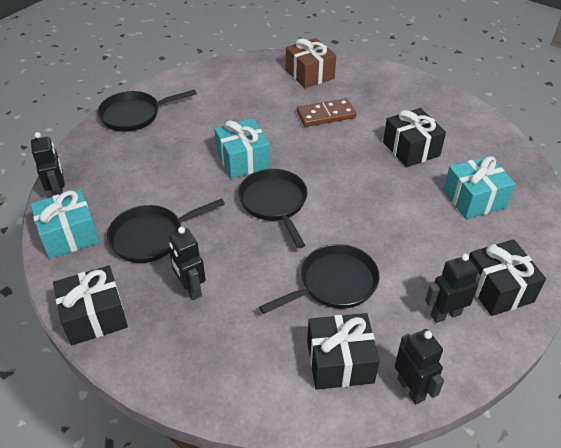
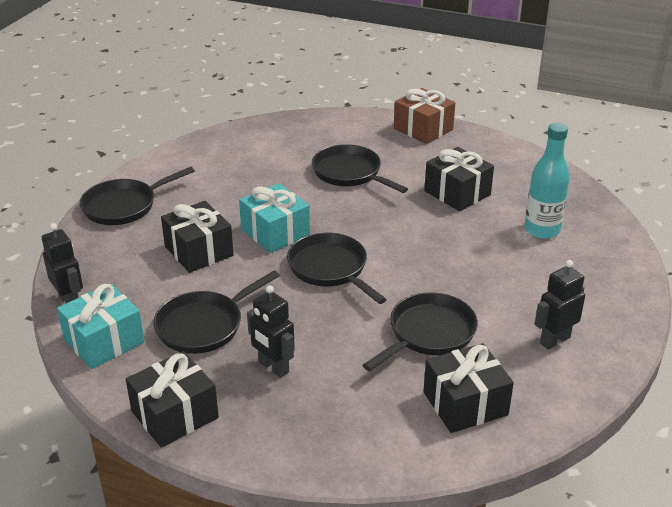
camera: 15 degrees left, 10 degrees down
brown gift [286,38,336,88] -> brown gift moved to [394,88,455,144]
brown domino [297,98,356,127] -> black pan [312,144,408,193]
black robot [395,329,444,405] -> none
turquoise gift [443,156,515,219] -> turquoise bottle [525,123,570,239]
black gift [469,239,546,316] -> black gift moved to [161,201,234,273]

